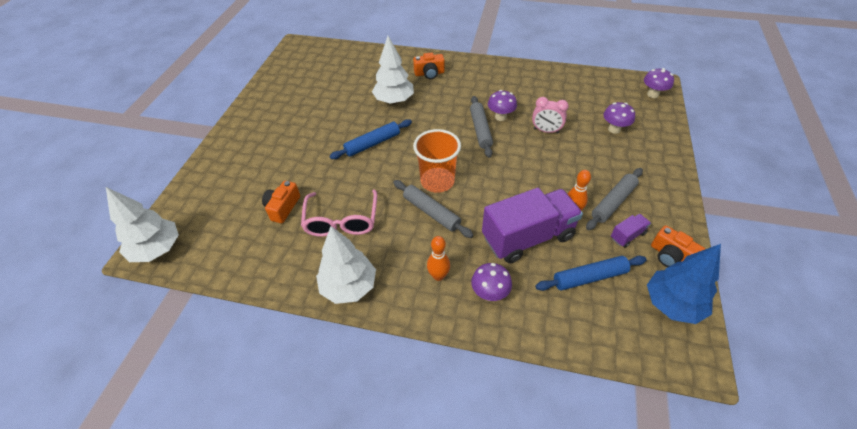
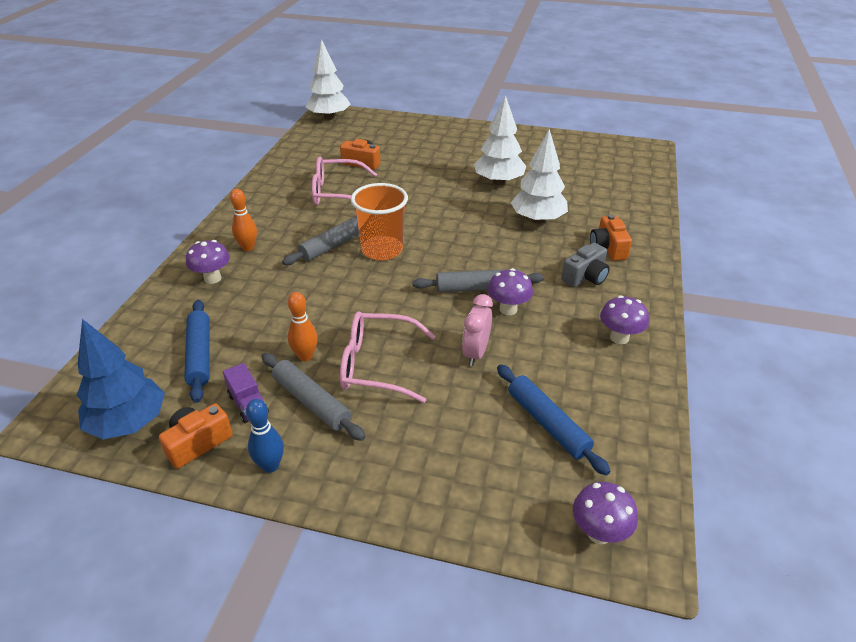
camera: 90 degrees right, 10 degrees down
white tree [316,226,376,304] -> white tree moved to [474,95,526,185]
blue rolling pin [330,119,412,159] -> blue rolling pin moved to [497,364,610,476]
purple truck [482,188,583,263] -> none
purple mushroom [603,102,635,134] -> purple mushroom moved to [600,295,649,344]
none -> blue bowling pin [246,399,284,473]
none -> pink glasses [340,311,436,403]
none -> grey camera [561,243,610,287]

